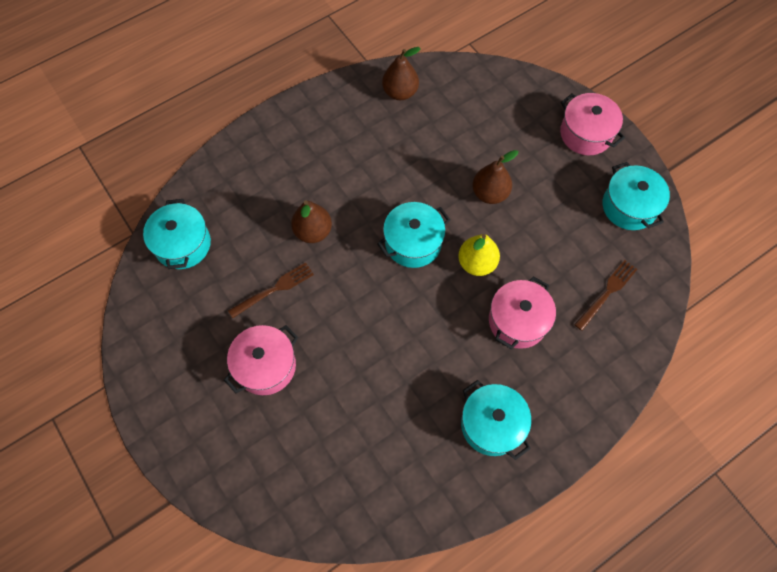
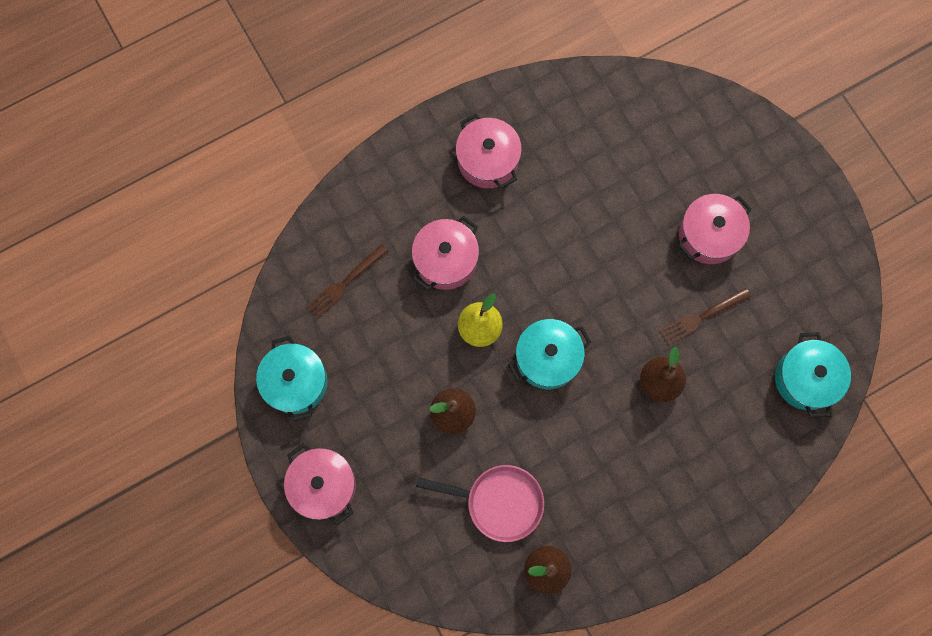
camera: 175 degrees left, 10 degrees up
turquoise pot [461,380,531,460] -> pink pot [456,114,522,189]
none -> pink pan [416,465,544,542]

